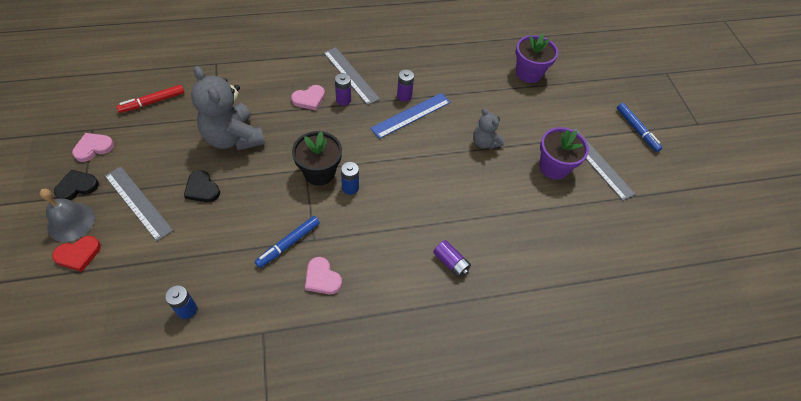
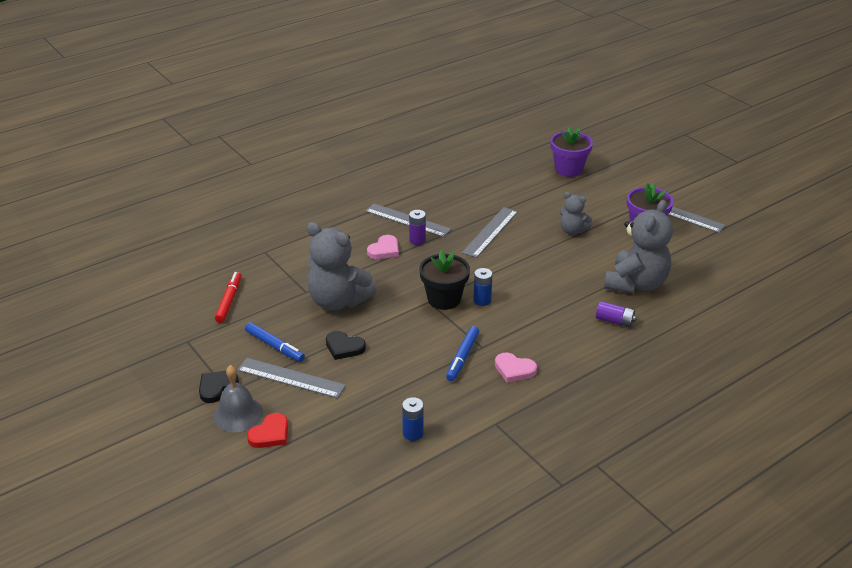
camera: 20 degrees left, 20 degrees down
pink heart [72,133,114,162] -> none
red marker [116,85,184,113] -> red marker turned 150 degrees clockwise [215,272,242,323]
blue ruler [370,93,451,139] -> grey ruler [462,207,518,258]
purple battery [397,69,414,101] -> none
blue marker [617,103,662,152] -> blue marker moved to [245,322,305,362]
none -> grey teddy bear [604,200,673,293]

